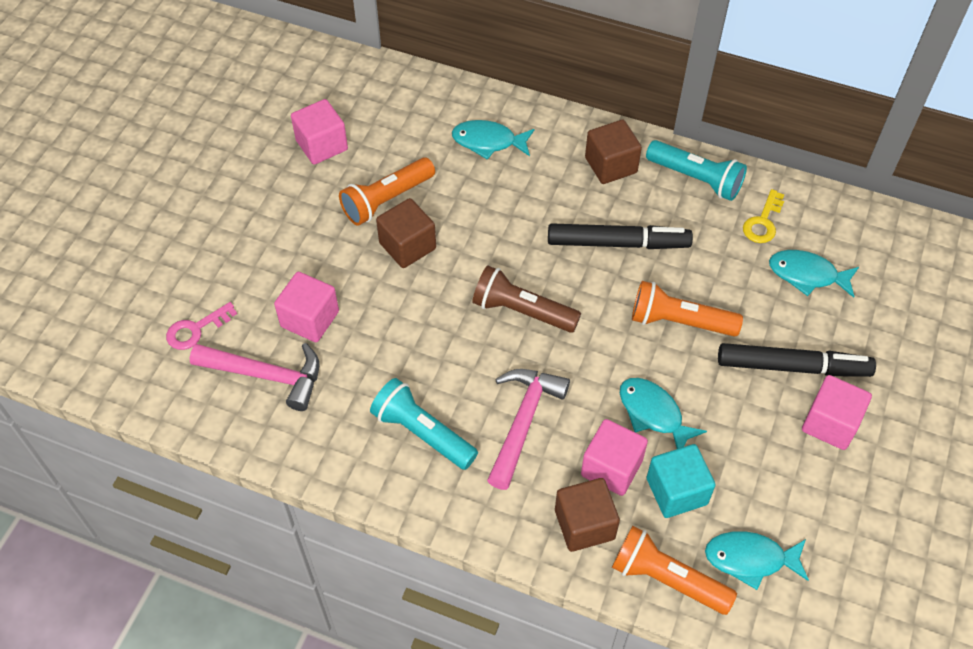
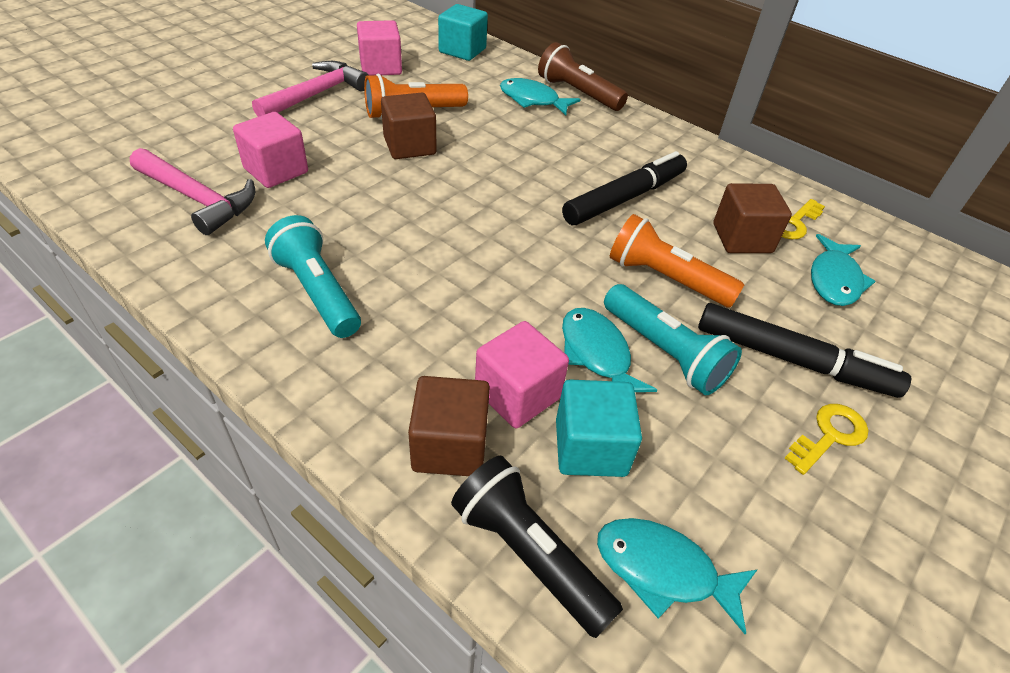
camera: 15 degrees right, 10 degrees down
pink key [166,302,237,350] -> none
brown flashlight [472,265,581,333] -> brown flashlight moved to [538,42,628,111]
pink hammer [487,369,570,490] -> pink hammer moved to [252,61,368,117]
black marker [548,223,693,249] -> black marker turned 60 degrees counterclockwise [562,151,687,225]
brown cube [585,120,642,184] -> brown cube moved to [714,183,792,253]
orange flashlight [612,526,737,615] -> black flashlight [451,456,623,638]
turquoise flashlight [646,140,747,201] -> turquoise flashlight moved to [604,284,742,395]
turquoise fish [769,250,859,298] -> turquoise fish turned 105 degrees counterclockwise [811,234,876,306]
pink cube [802,375,872,450] -> yellow key [785,404,868,475]
none -> turquoise cube [438,4,488,61]

